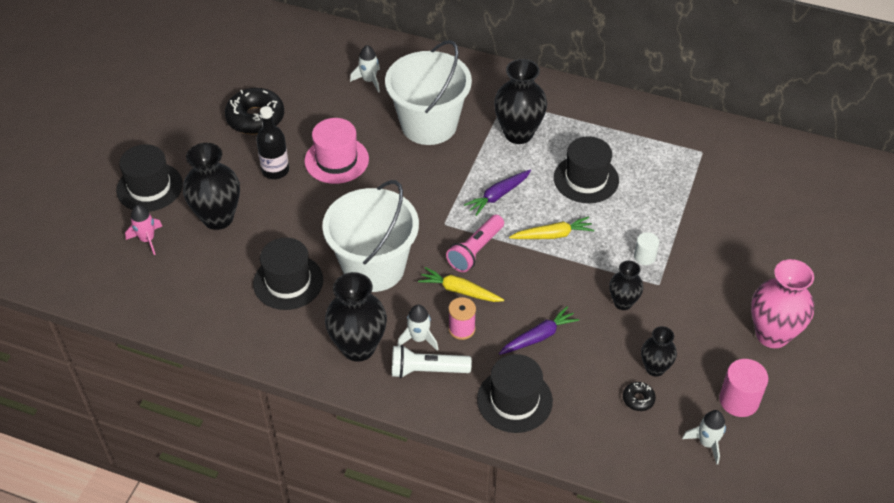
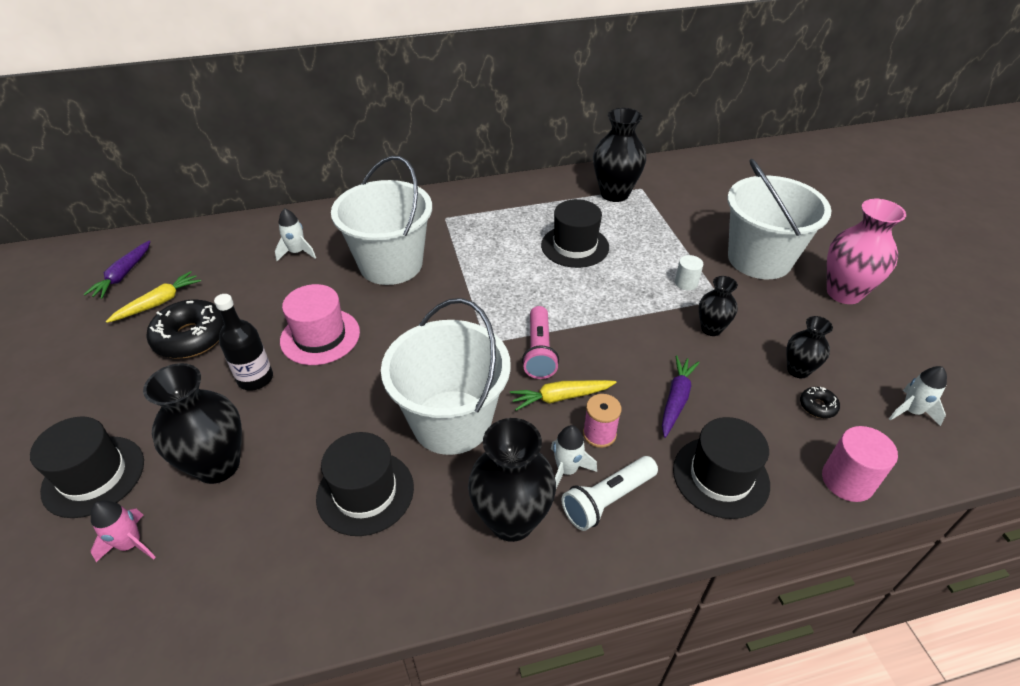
camera: 35 degrees left, 5 degrees down
purple carrot [464,169,531,216] -> purple carrot moved to [83,241,150,299]
black vase [494,59,547,144] -> black vase moved to [593,108,646,202]
yellow carrot [509,216,594,239] -> yellow carrot moved to [106,271,201,323]
pink cylinder [719,359,769,417] -> pink cylinder moved to [822,426,898,502]
none -> white bucket [727,159,832,279]

